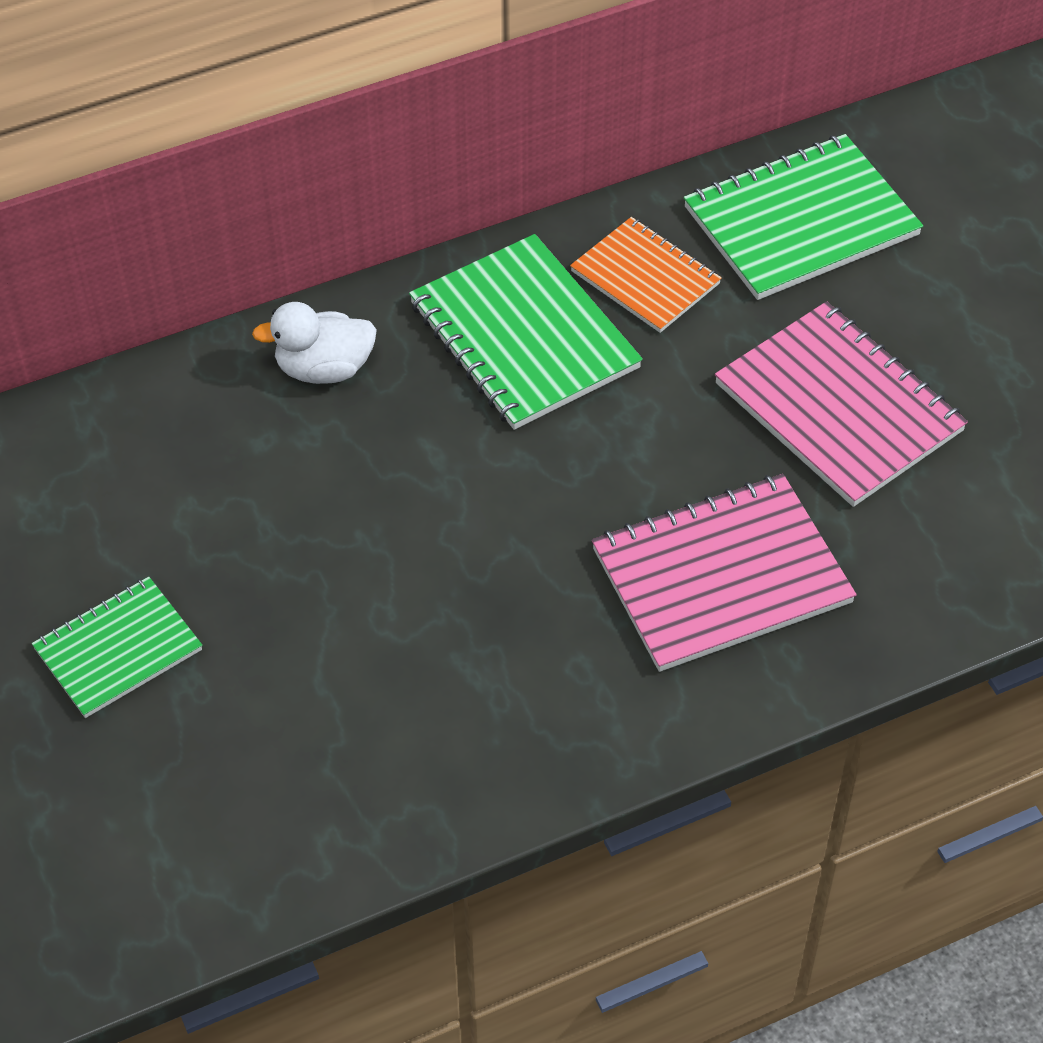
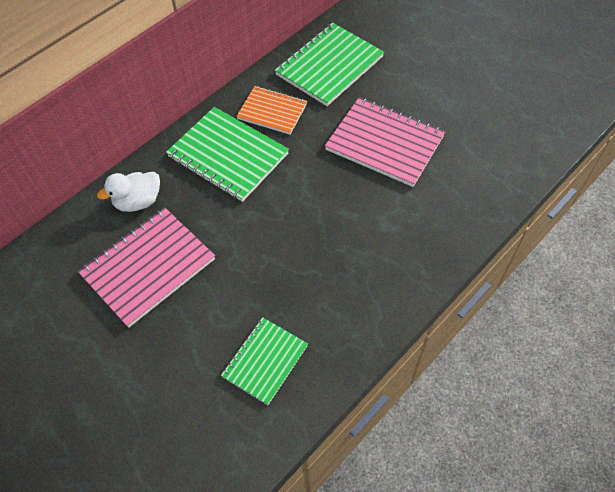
camera: 20 degrees left, 5 degrees up
green notebook [32,577,202,718] -> green notebook moved to [221,317,308,405]
pink notebook [592,474,856,672] -> pink notebook moved to [78,207,215,328]

